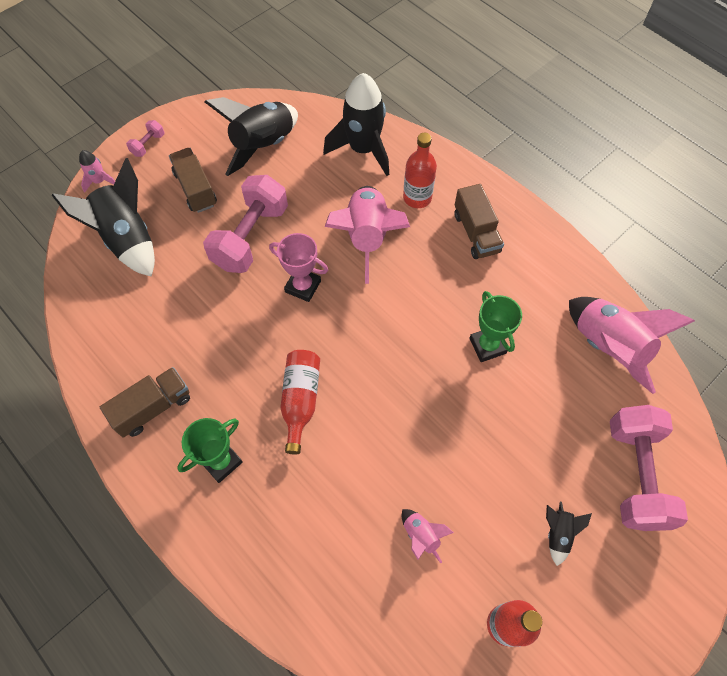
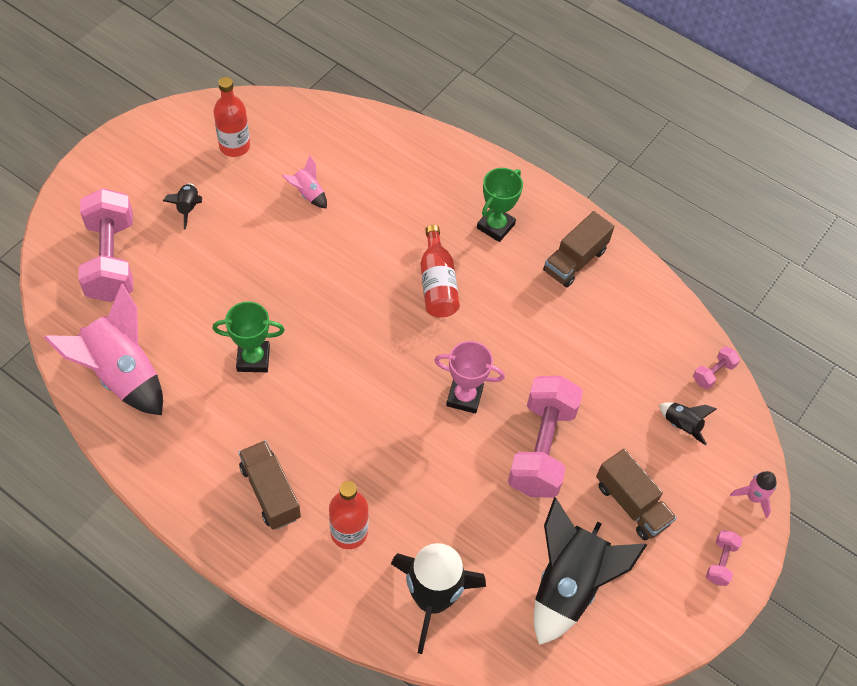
camera: 165 degrees right, 5 degrees down
black rocket [52,158,155,277] -> black rocket [659,402,717,445], size x0.46
pink rocket [325,186,410,284] -> none
green trophy [469,291,522,362] -> green trophy turned 60 degrees counterclockwise [213,301,285,372]
none -> pink dumbbell [693,346,740,389]

